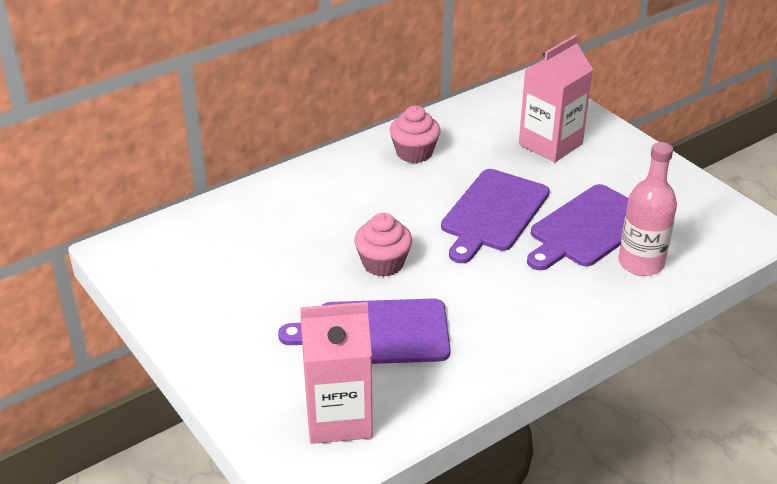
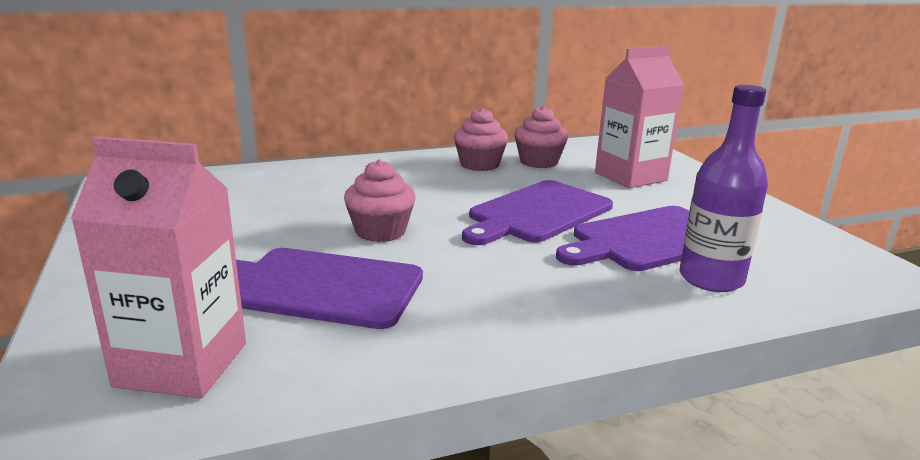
camera: 15 degrees right, 15 degrees down
pink bottle [618,142,677,276] -> purple bottle [680,85,768,292]
none -> pink cupcake [514,106,568,168]

